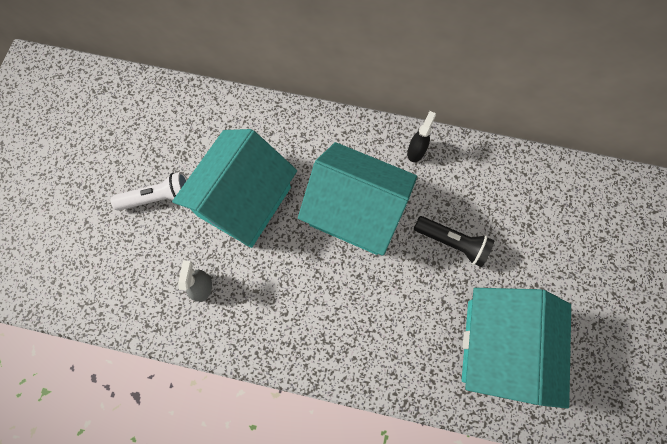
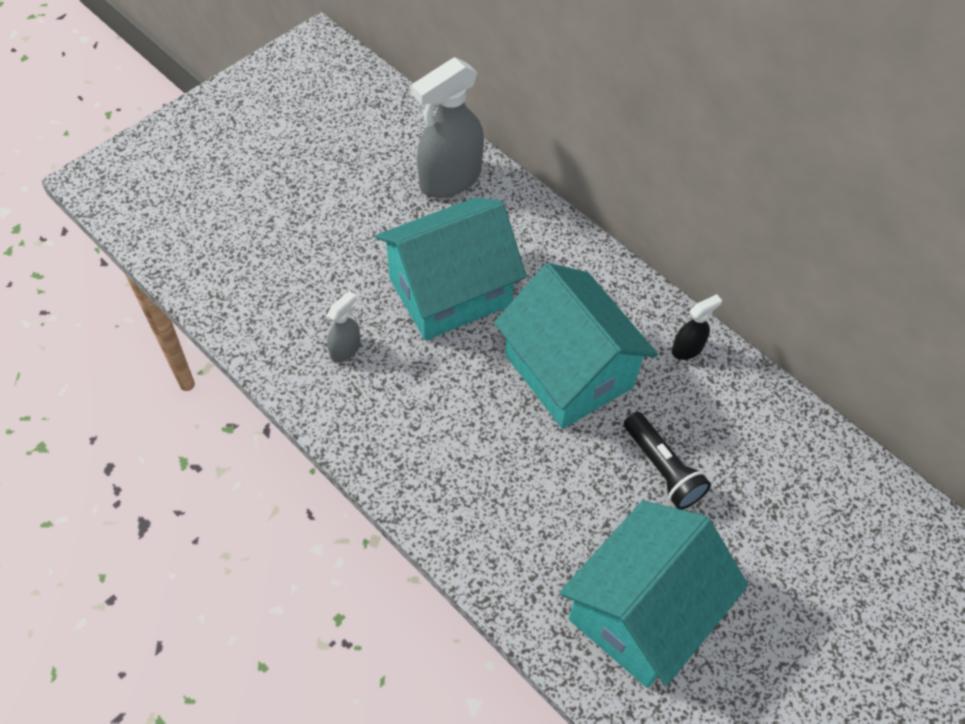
camera: 30 degrees right, 15 degrees down
white flashlight [111,172,187,211] -> none
none -> grey spray bottle [411,57,484,198]

